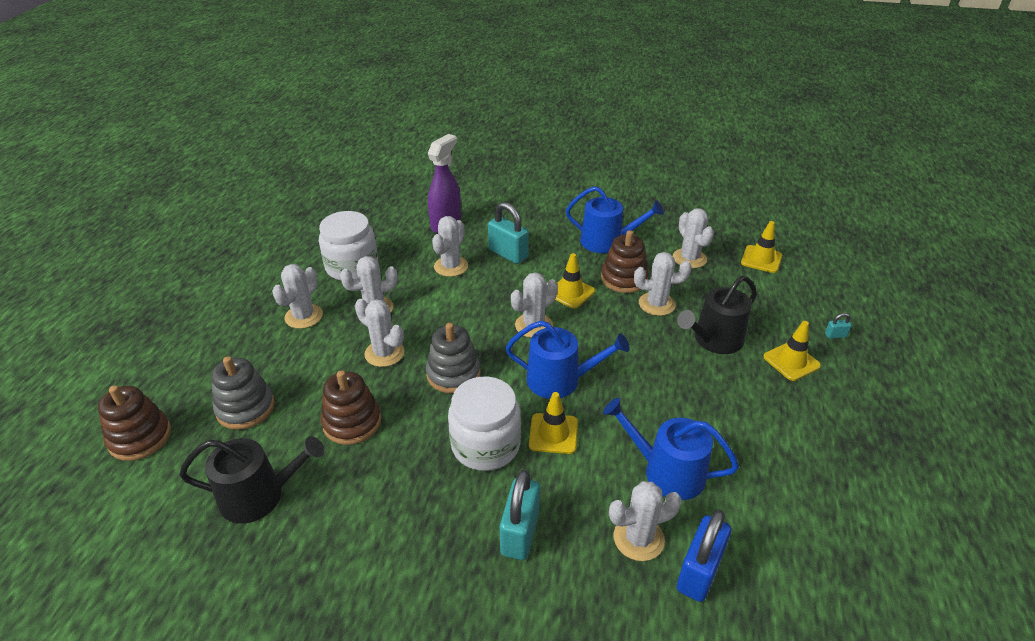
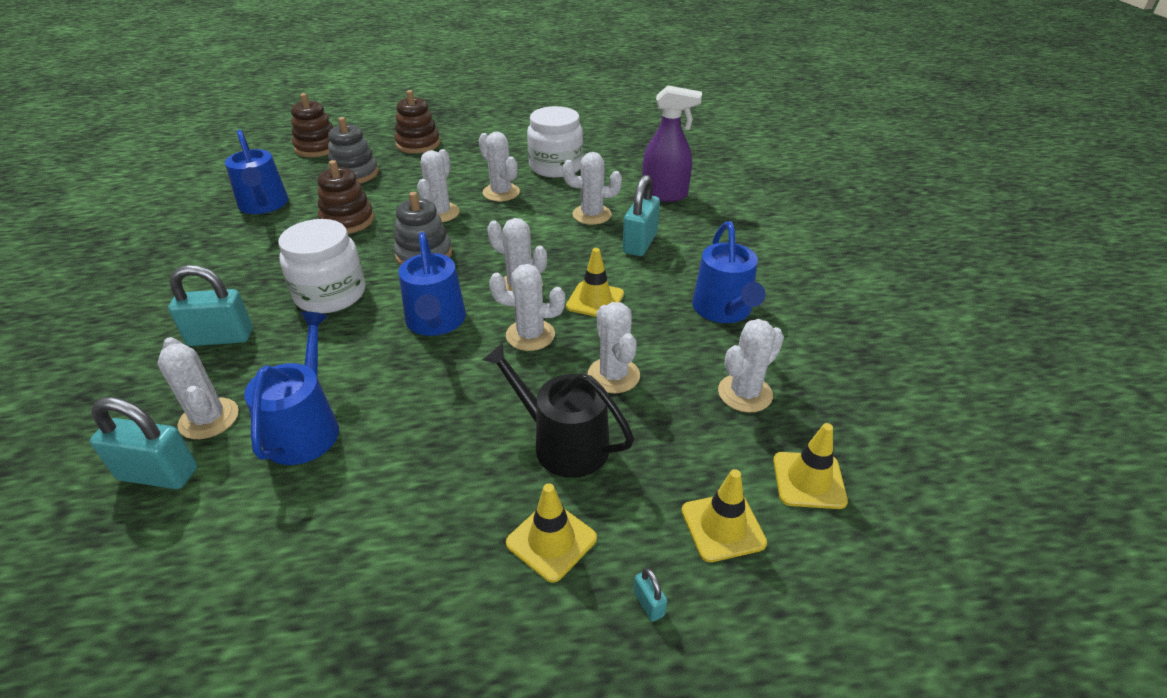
camera: 70 degrees right, 0 degrees up
black watering can [179,436,324,524] -> blue watering can [225,130,288,214]
white cactus [272,264,323,329] -> white cactus moved to [489,264,565,351]
yellow traffic cone [529,392,578,454] -> yellow traffic cone moved to [682,469,767,562]
brown stacking toy [601,230,649,293] -> brown stacking toy moved to [395,90,440,154]
blue padlock [677,510,731,602] -> turquoise padlock [90,397,198,489]

